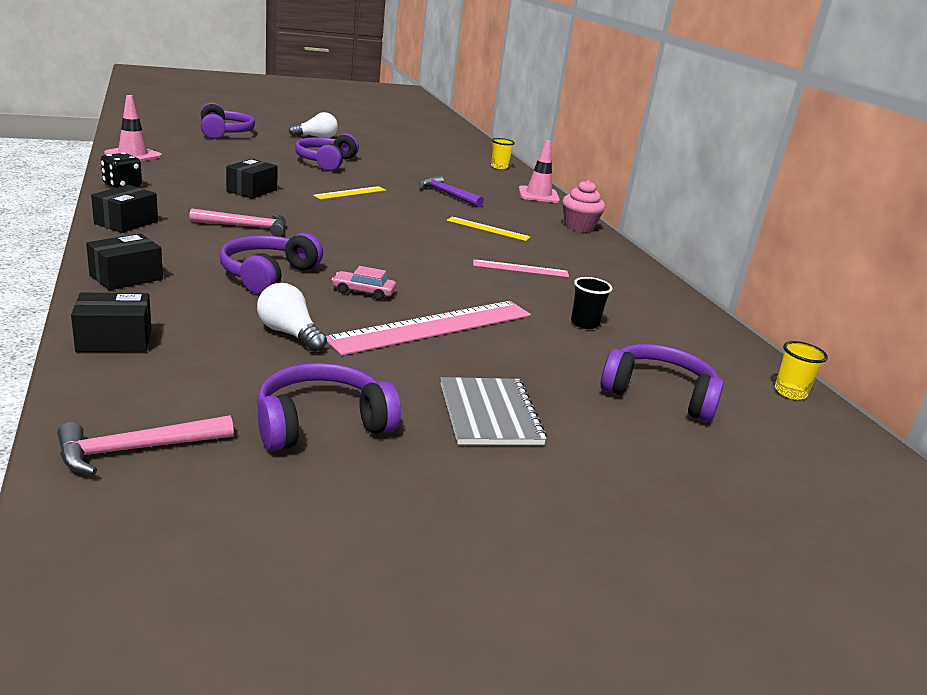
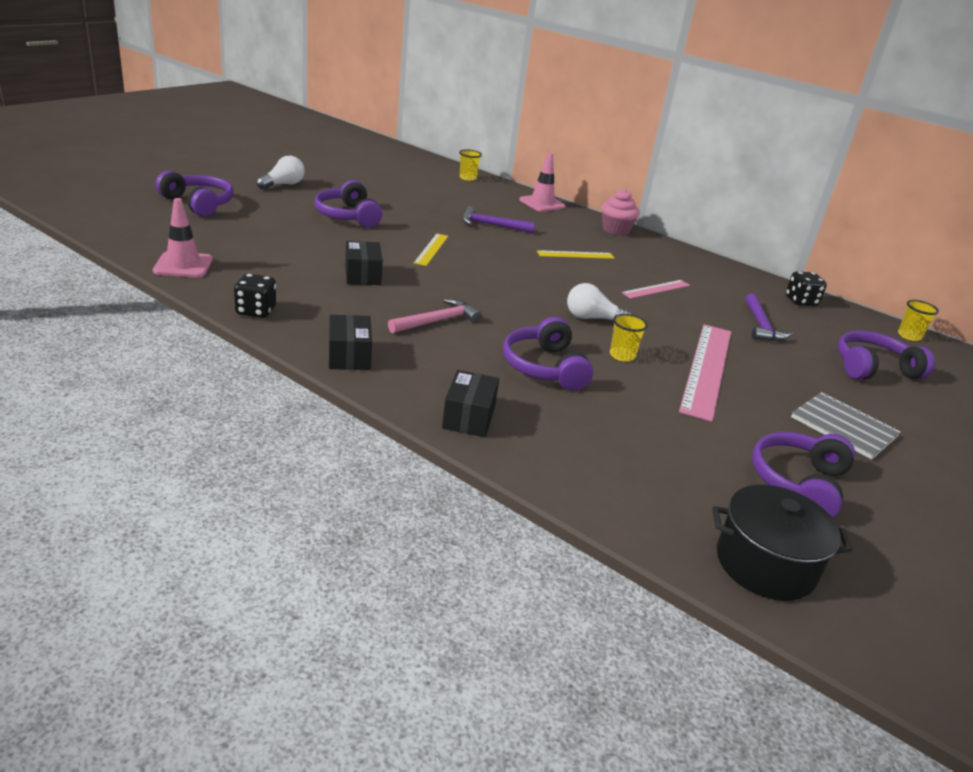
camera: 35 degrees left, 5 degrees up
pink hammer [57,415,234,475] -> black pot [712,485,852,601]
black box [71,293,151,352] -> none
white light bulb [257,283,327,352] -> white light bulb moved to [567,283,632,320]
pink car [332,266,396,300] -> yellow cup [610,314,648,362]
black cup [571,277,613,329] -> purple hammer [745,293,793,341]
none -> black dice [786,272,827,306]

